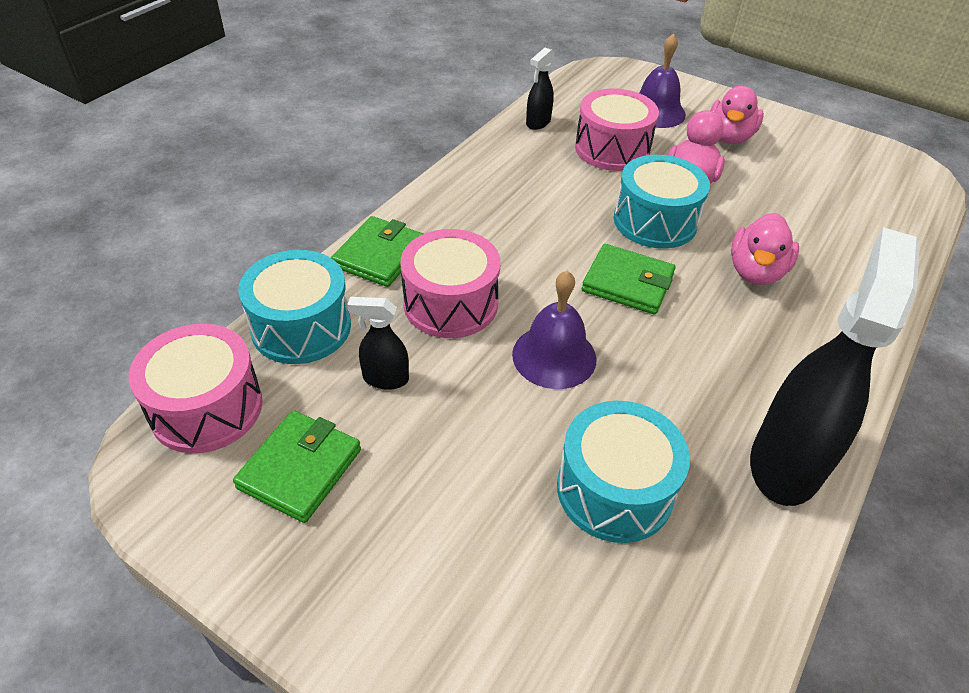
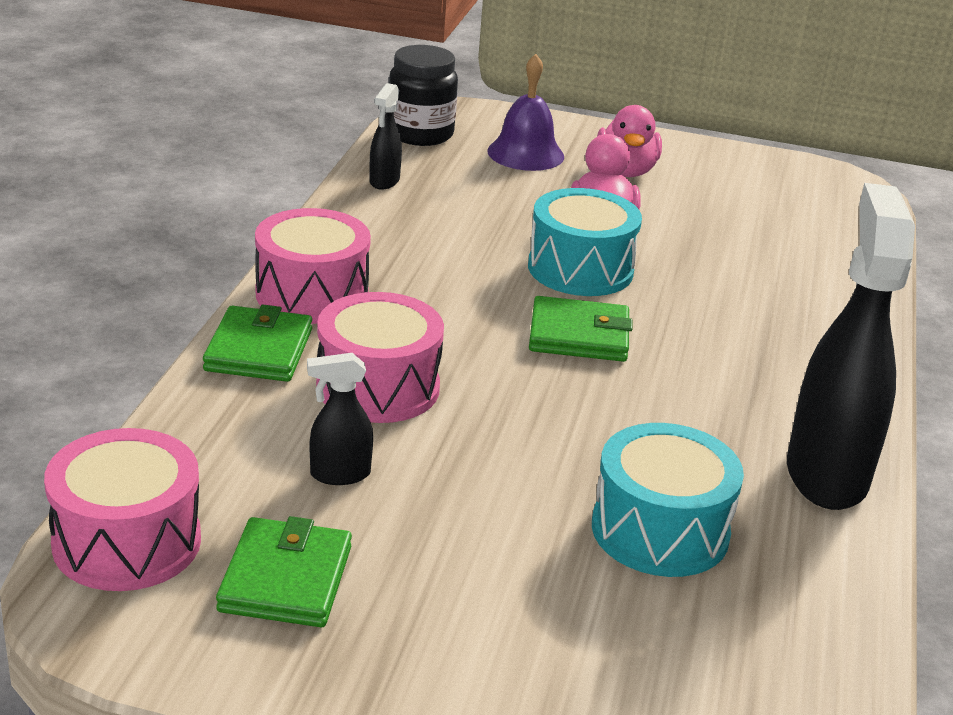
camera: 20 degrees left, 15 degrees down
turquoise drum [238,250,351,364] -> none
purple bell [512,271,597,389] -> none
pink drum [575,89,659,171] -> pink drum moved to [255,208,371,324]
pink duck [731,213,799,285] -> none
none -> black jar [389,45,458,146]

